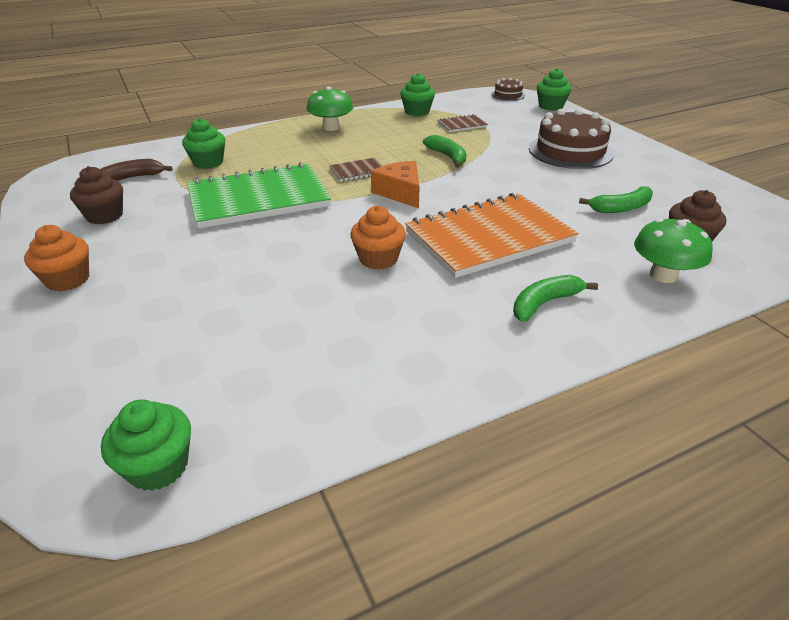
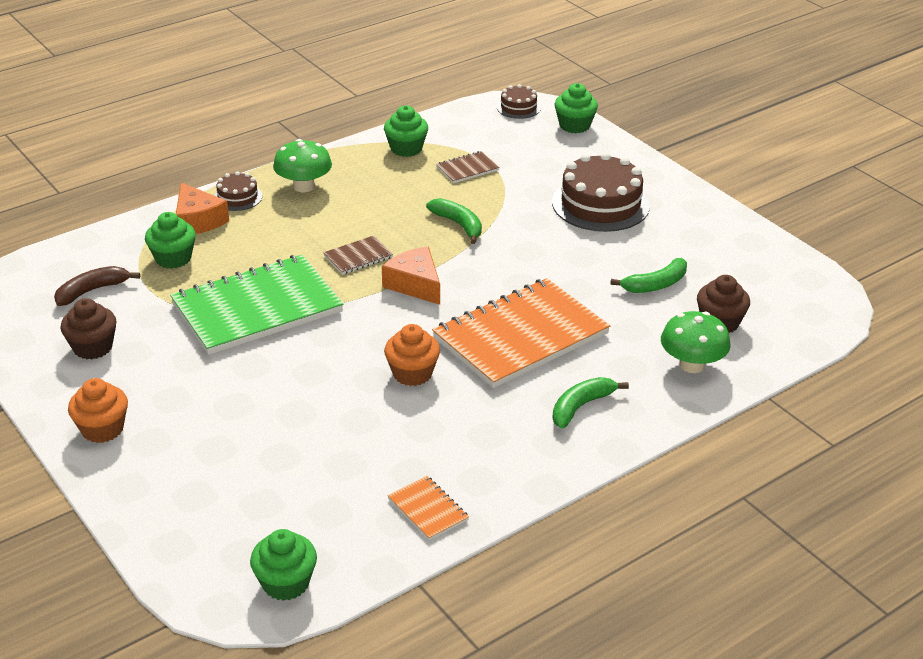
camera: 10 degrees left, 0 degrees up
none -> orange cheese [176,183,229,234]
none -> brown cake [214,171,262,211]
none -> orange notebook [387,476,469,540]

